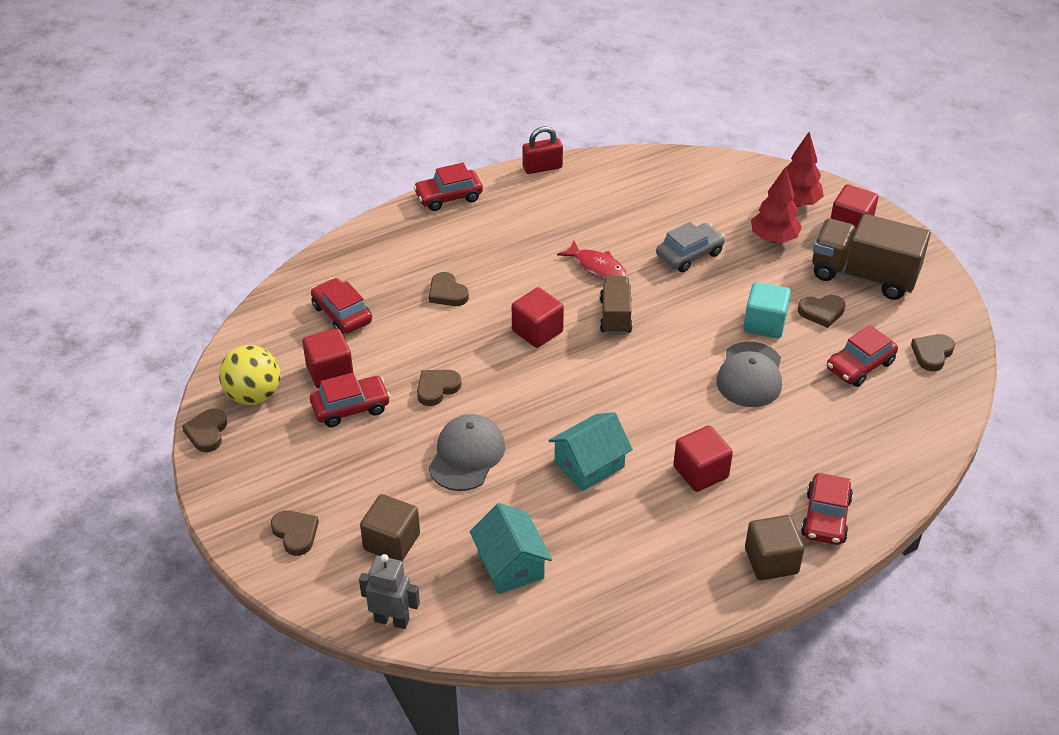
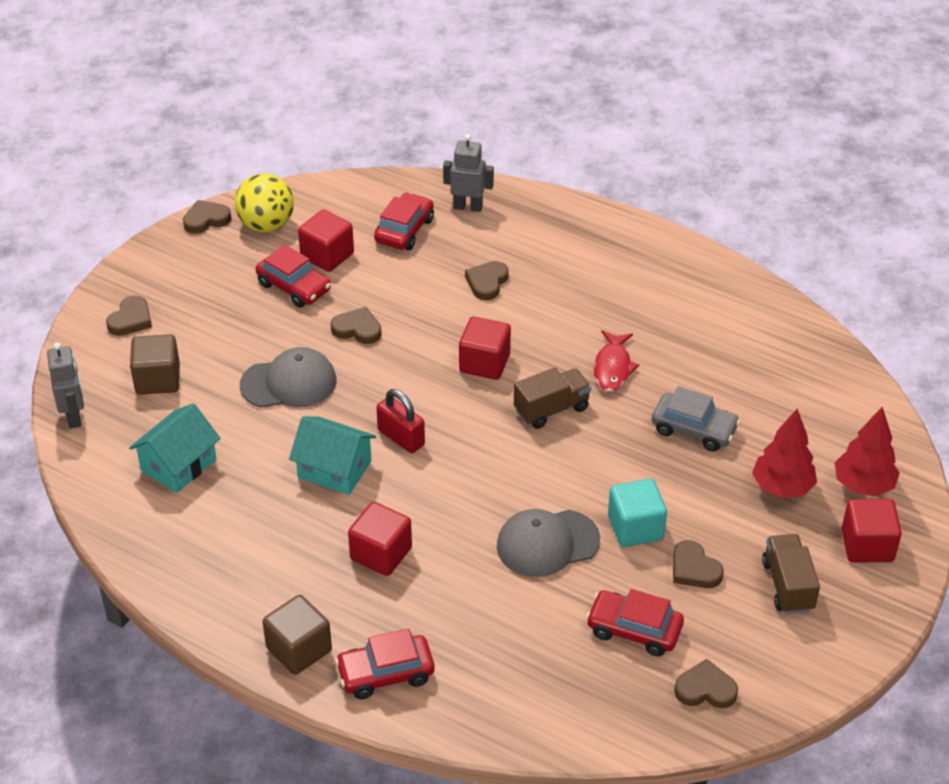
camera: 60 degrees right, 0 degrees up
red car [413,163,483,211] -> none
red padlock [522,126,563,174] -> red padlock moved to [376,389,425,453]
brown truck [812,214,931,300] -> brown truck [762,534,820,614], size x0.59
none -> grey robot [443,134,494,212]

